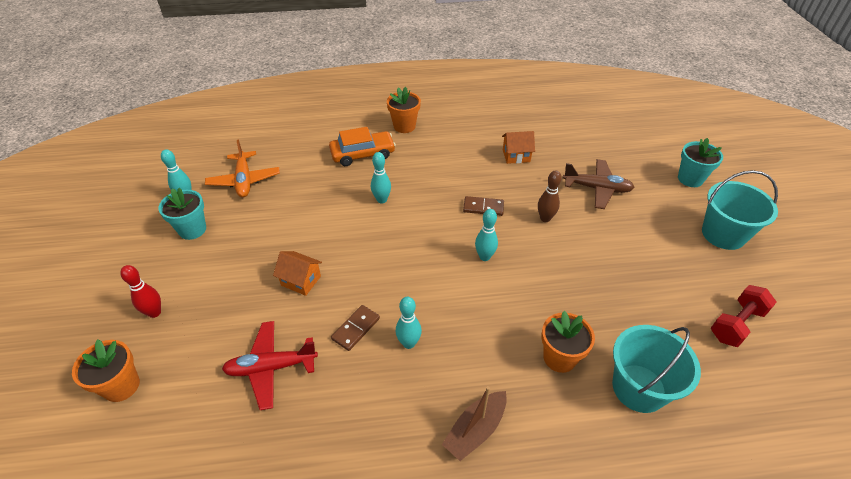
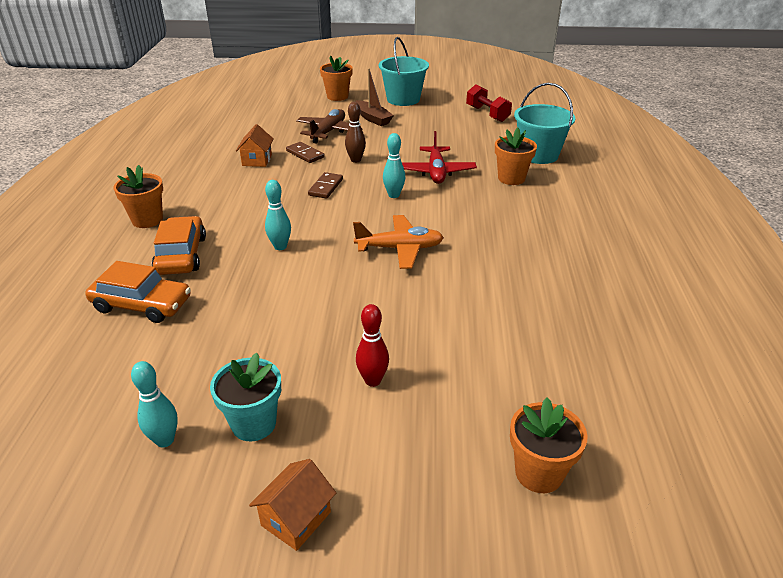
camera: 80 degrees left, 10 degrees down
red bowling pin [120,265,161,318] -> red bowling pin moved to [356,304,389,387]
orange plane [205,140,280,197] -> orange plane moved to [353,215,444,269]
red plane [222,321,318,410] -> red plane moved to [402,131,477,184]
orange house [273,251,322,296] -> orange house moved to [249,459,336,551]
brown domino [331,305,380,351] -> brown domino moved to [286,142,325,163]
turquoise bowling pin [396,297,422,349] -> none
brown boat [442,386,507,461] -> brown boat moved to [356,68,394,126]
turquoise flower pot [678,138,723,187] -> orange flower pot [320,55,353,101]
none -> orange car [85,261,191,323]

